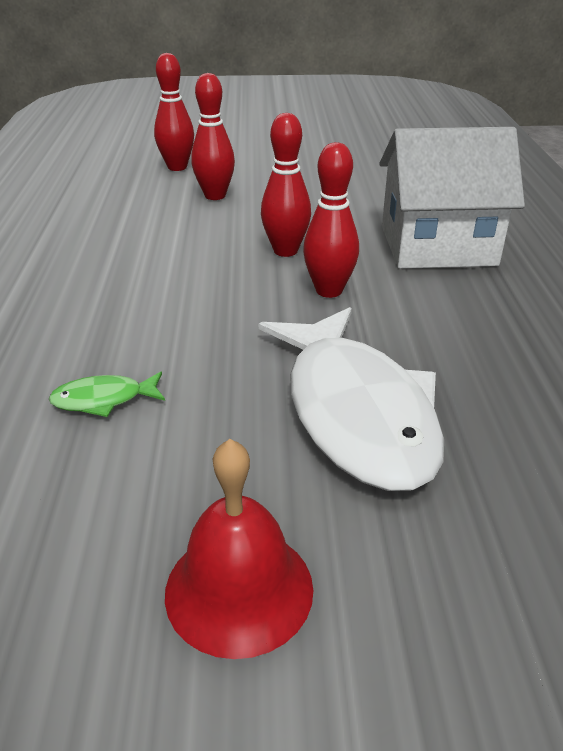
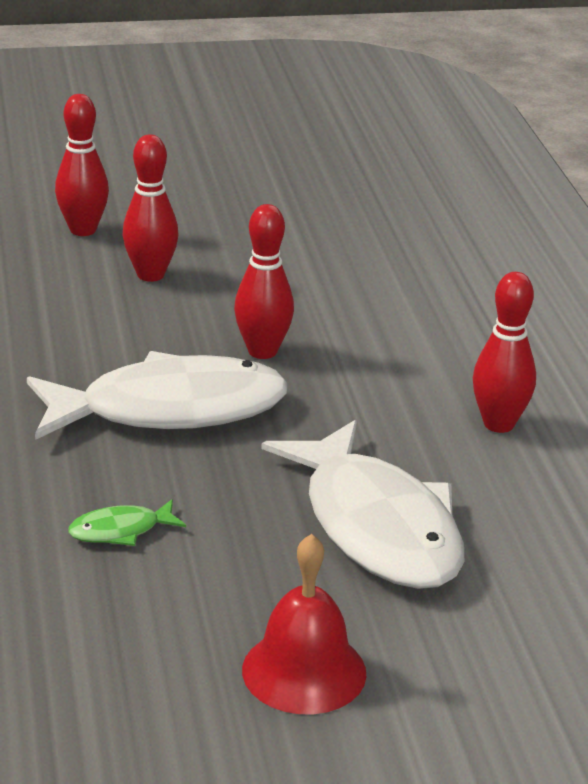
camera: 10 degrees left, 5 degrees down
red bowling pin [303,142,359,298] -> red bowling pin moved to [473,272,536,433]
white house [379,127,525,269] -> none
none -> white fish [27,351,288,440]

